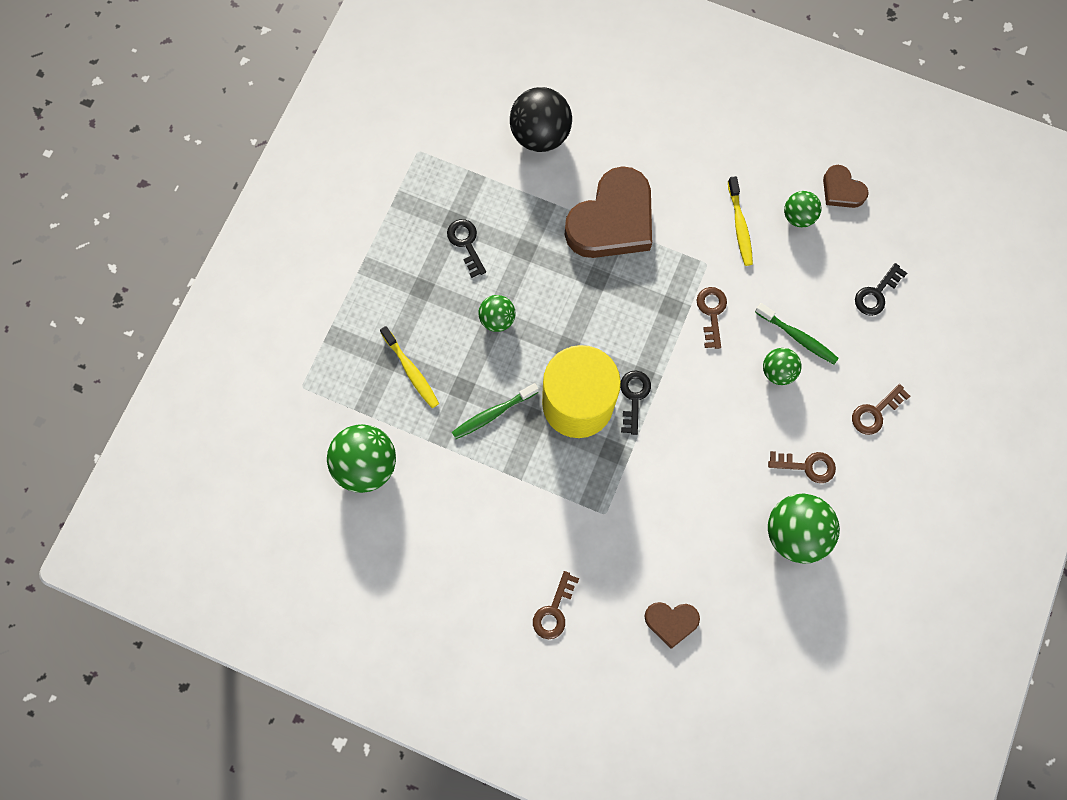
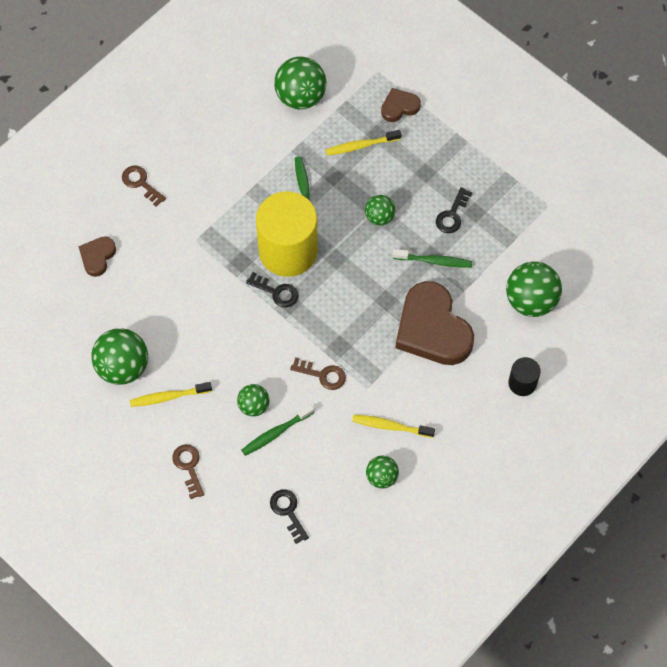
camera: 110 degrees right, 10 degrees down
black key [447,219,486,278] -> black key turned 120 degrees clockwise [436,187,473,233]
black ball [510,87,572,152] -> green ball [506,261,562,317]
brown key [768,451,836,483] -> yellow toothbrush [130,382,212,407]
brown heart [823,165,869,208] -> brown heart moved to [381,88,421,122]
none -> green toothbrush [393,249,473,268]
none -> black cylinder [508,357,541,396]

